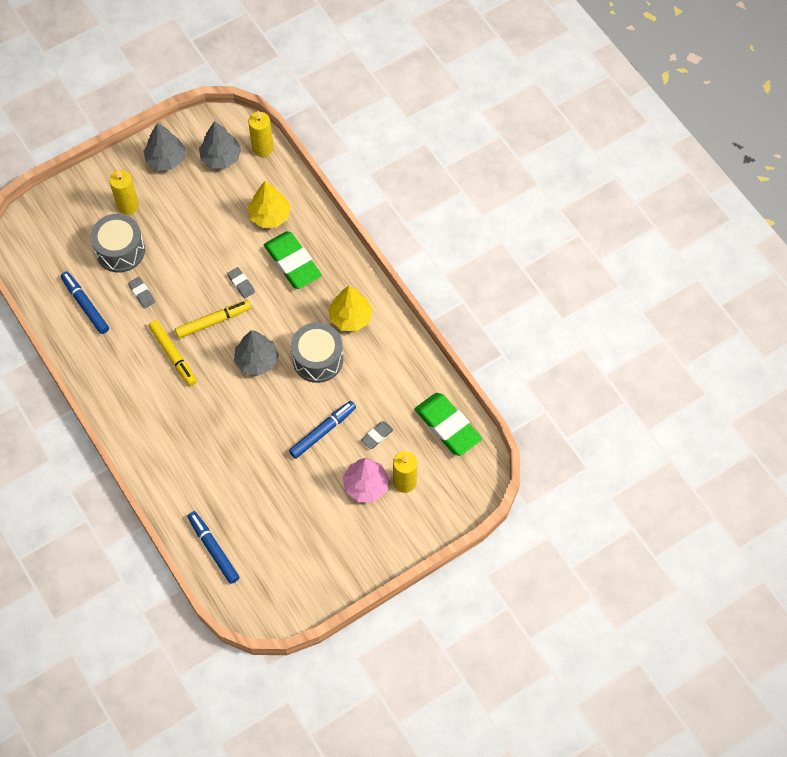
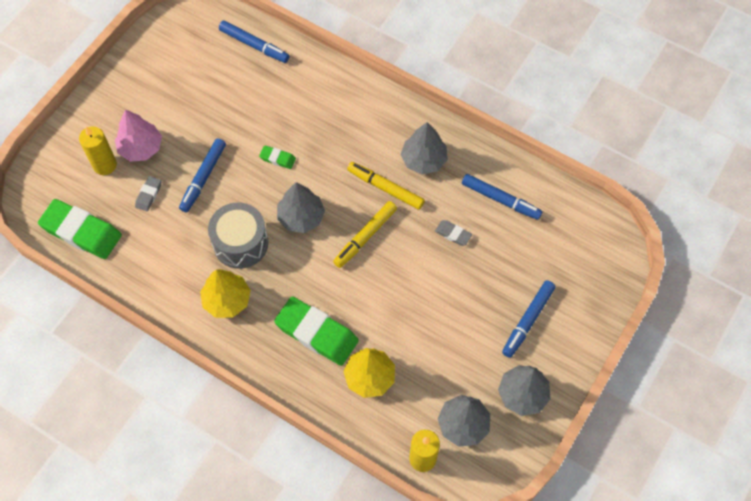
camera: 155 degrees right, 0 degrees up
grey drum [90,214,145,273] -> none
yellow candle [109,170,139,215] -> blue marker [502,281,555,358]
grey eraser [227,267,255,298] -> none
none -> green eraser [259,145,296,169]
none -> grey tree [401,122,448,174]

